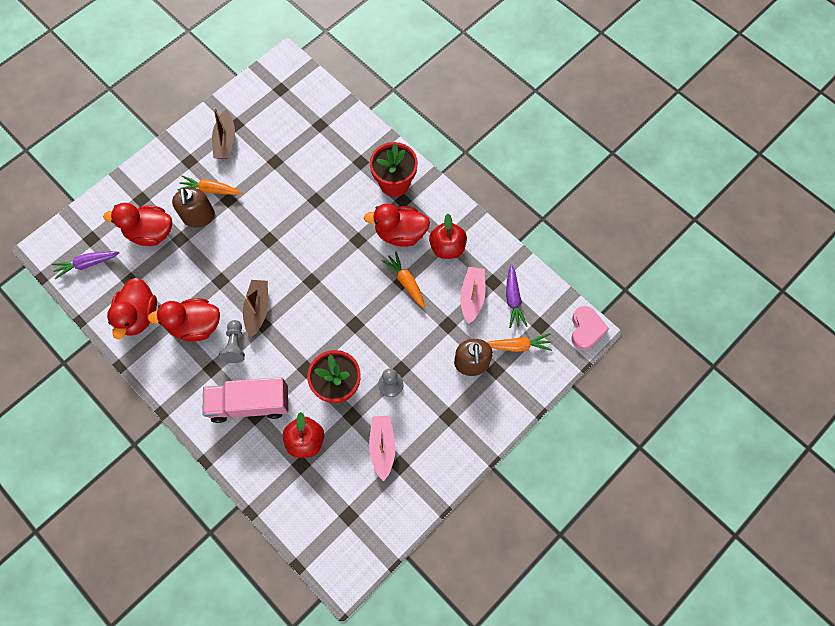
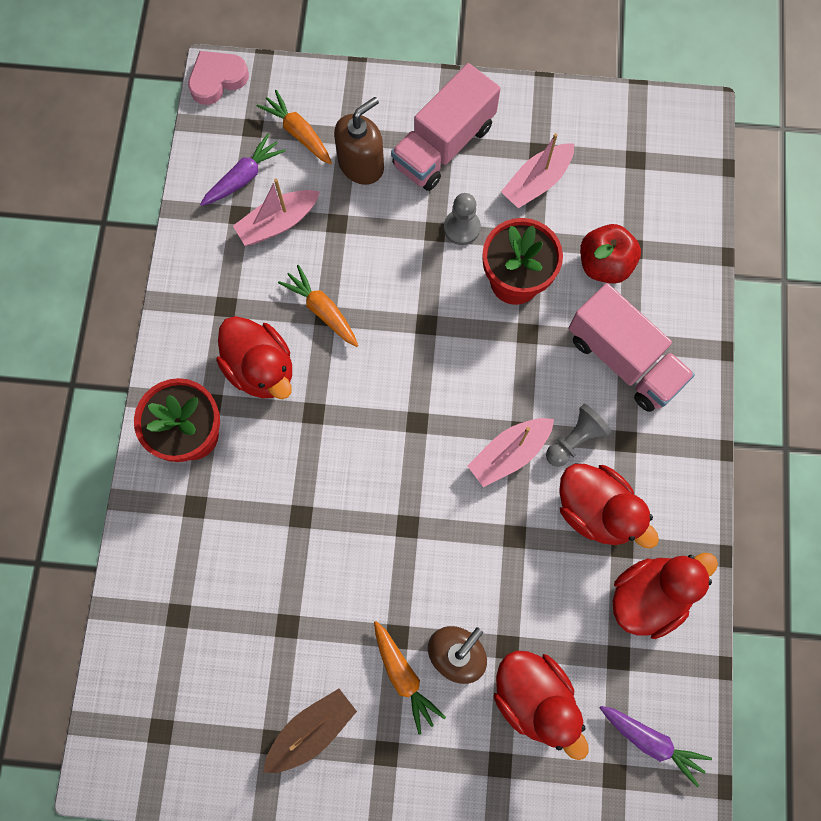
camera: 130 degrees left, 5 degrees up
brown boat [243,280,268,338] -> pink boat [467,418,554,487]
orange carrot [381,252,425,308] -> orange carrot turned 120 degrees clockwise [278,265,358,347]
red apple [429,214,467,259] -> none
none -> pink truck [391,63,501,191]

